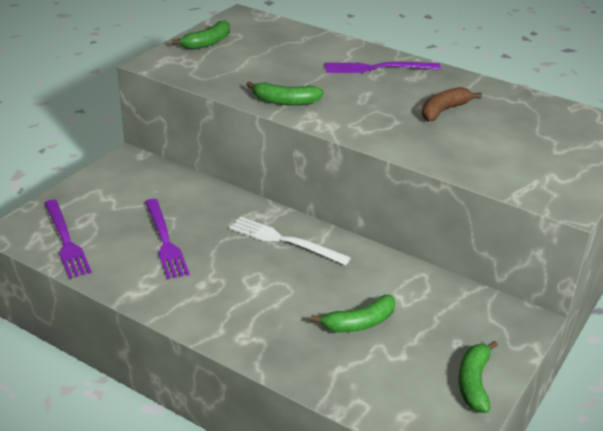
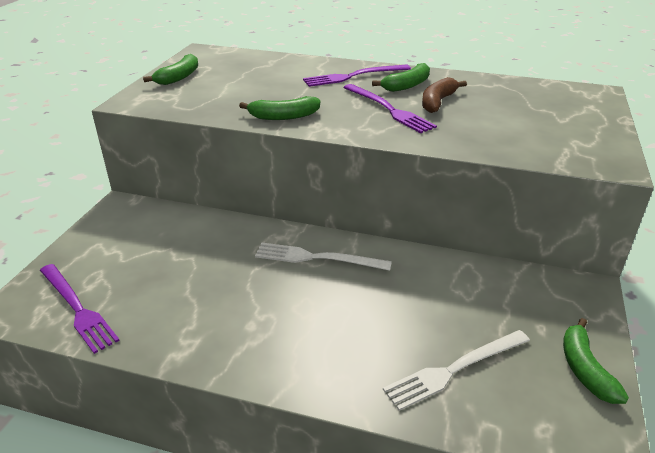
camera: 15 degrees left, 0 degrees up
purple fork [145,199,190,279] -> purple fork moved to [343,84,437,133]
green banana [311,295,396,333] -> green banana moved to [372,63,430,92]
none -> white fork [383,330,530,411]

